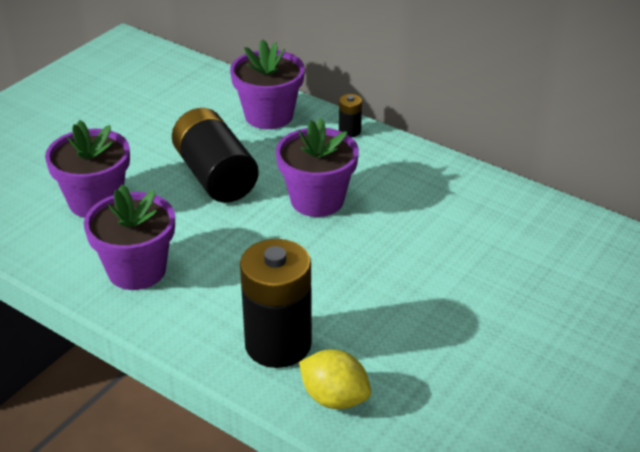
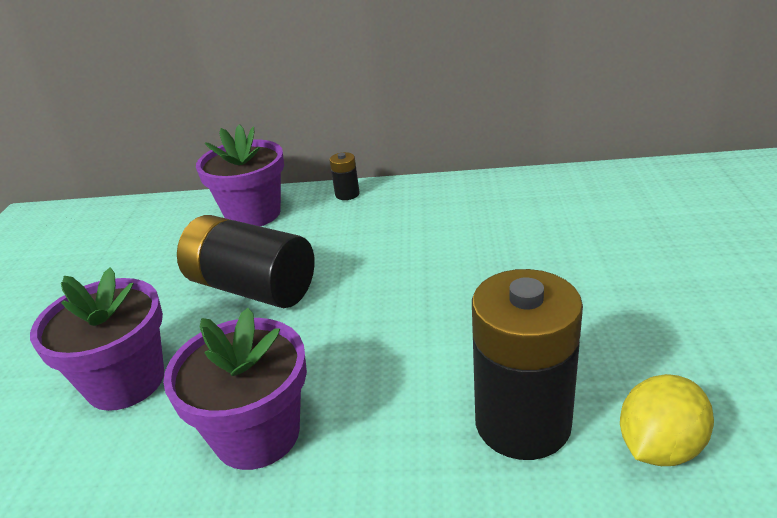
camera: 30 degrees left, 5 degrees down
purple flower pot [276,118,359,217] -> none
yellow lemon [299,350,371,409] -> yellow lemon turned 45 degrees counterclockwise [620,374,714,466]

